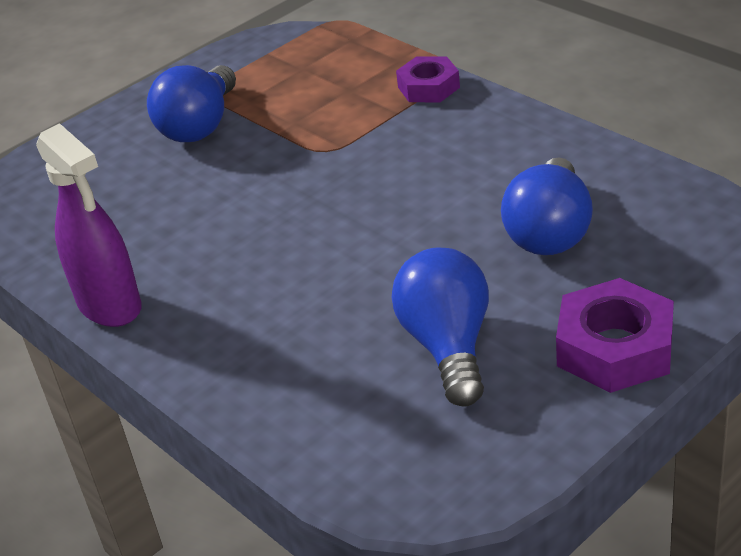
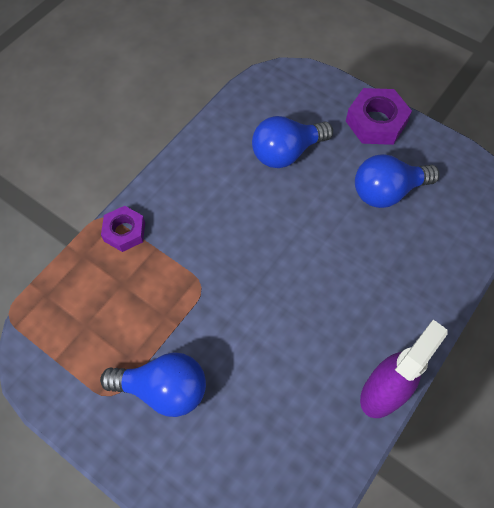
camera: 105 degrees left, 25 degrees up
blue light bulb [501,157,593,255] -> blue light bulb turned 150 degrees clockwise [252,116,333,168]

